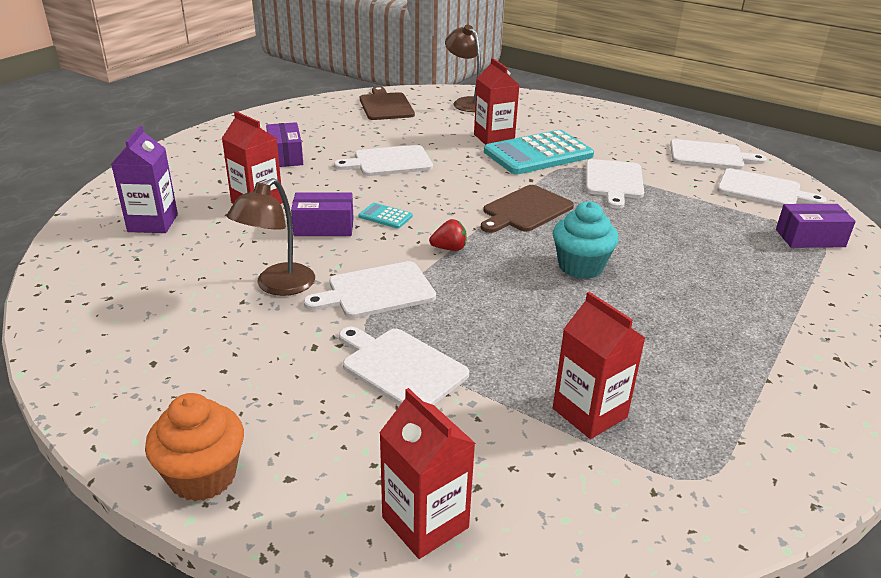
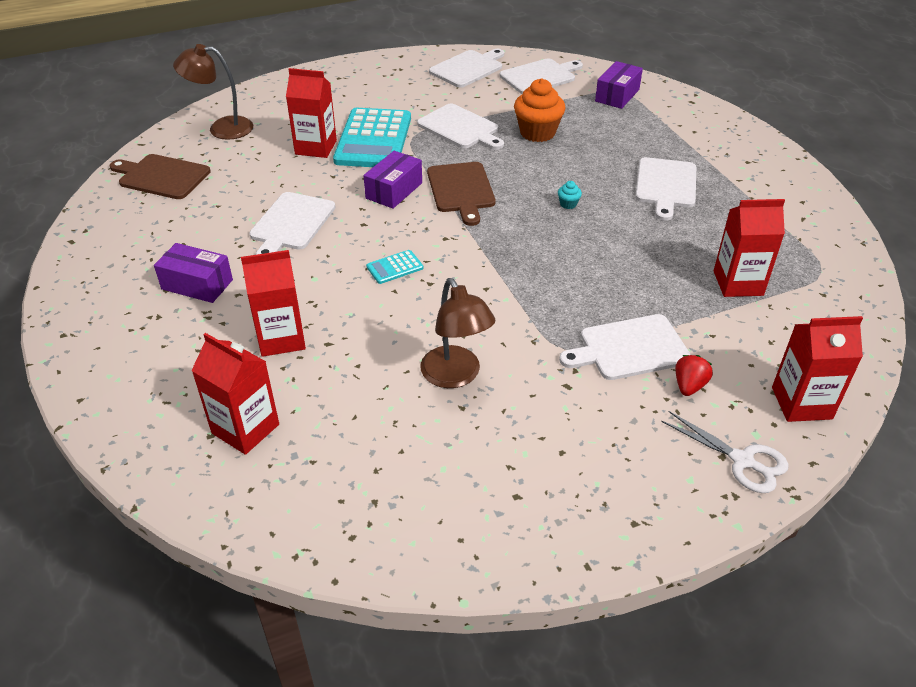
camera: 55 degrees left, 10 degrees up
purple carton [111,125,178,233] -> red carton [191,333,279,455]
orange cupcake [145,393,244,501] -> orange cupcake moved to [514,79,566,142]
purple box [291,192,353,236] -> purple box moved to [363,151,422,209]
white cutting board [304,261,436,318] -> white cutting board moved to [635,157,696,221]
red strawberry [429,219,467,251] -> red strawberry moved to [675,355,713,396]
turquoise cupcake [553,201,619,279] -> turquoise cupcake [558,181,582,209], size x0.42
none -> white scissors [661,411,789,493]

